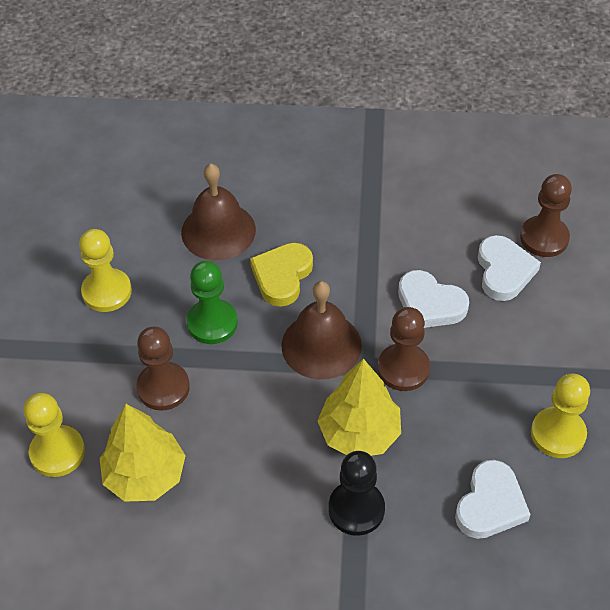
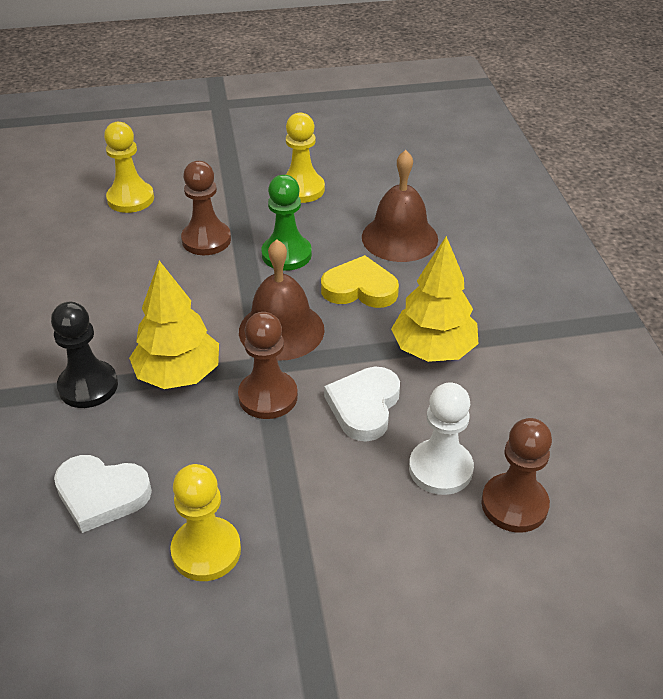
camera: 75 degrees right, 10 degrees down
yellow tree [100,404,186,502] -> yellow tree moved to [391,236,478,362]
white heart [478,235,541,301] -> white pawn [409,382,474,495]

